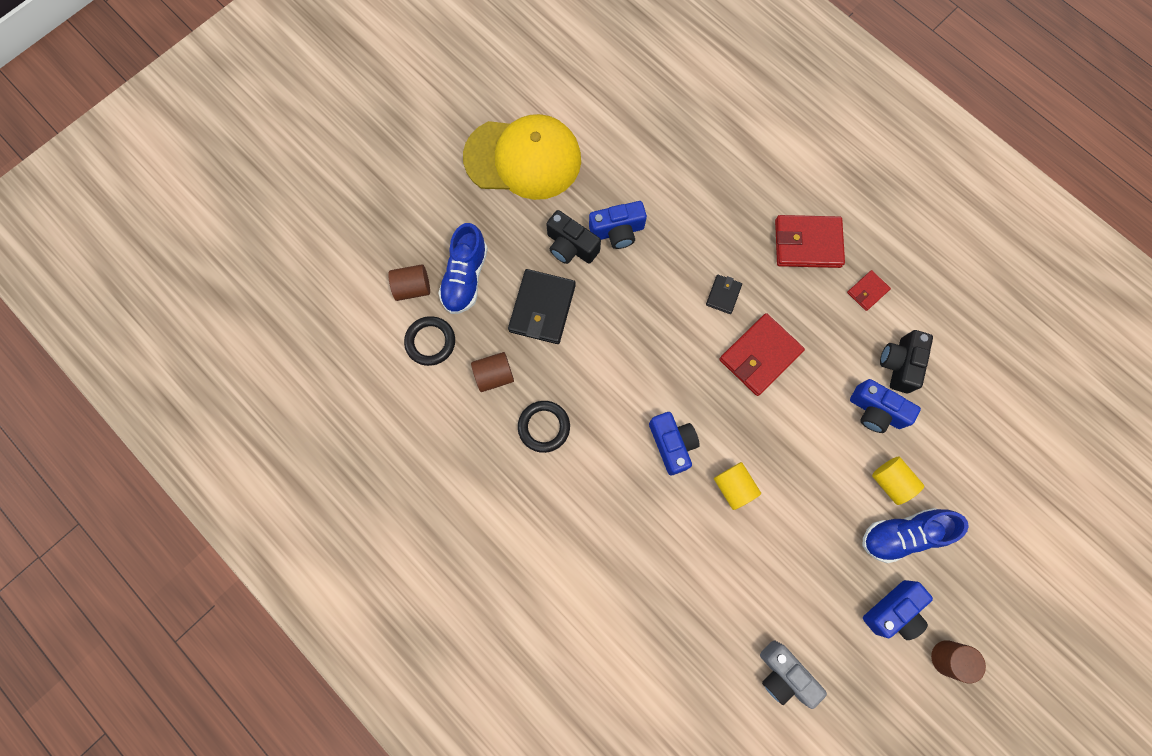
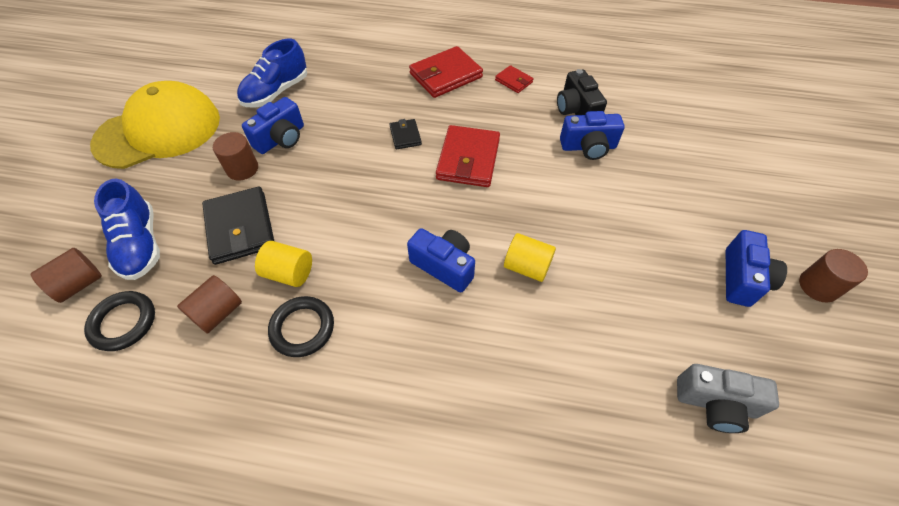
camera: 35 degrees left, 20 degrees down
black camera [546,210,601,264] -> brown cylinder [213,132,258,180]
red wallet [847,270,891,311] -> red wallet turned 60 degrees counterclockwise [495,65,534,93]
blue shoe [863,508,969,563] -> blue shoe moved to [237,39,307,107]
yellow cylinder [872,456,924,505] -> yellow cylinder moved to [255,241,312,287]

